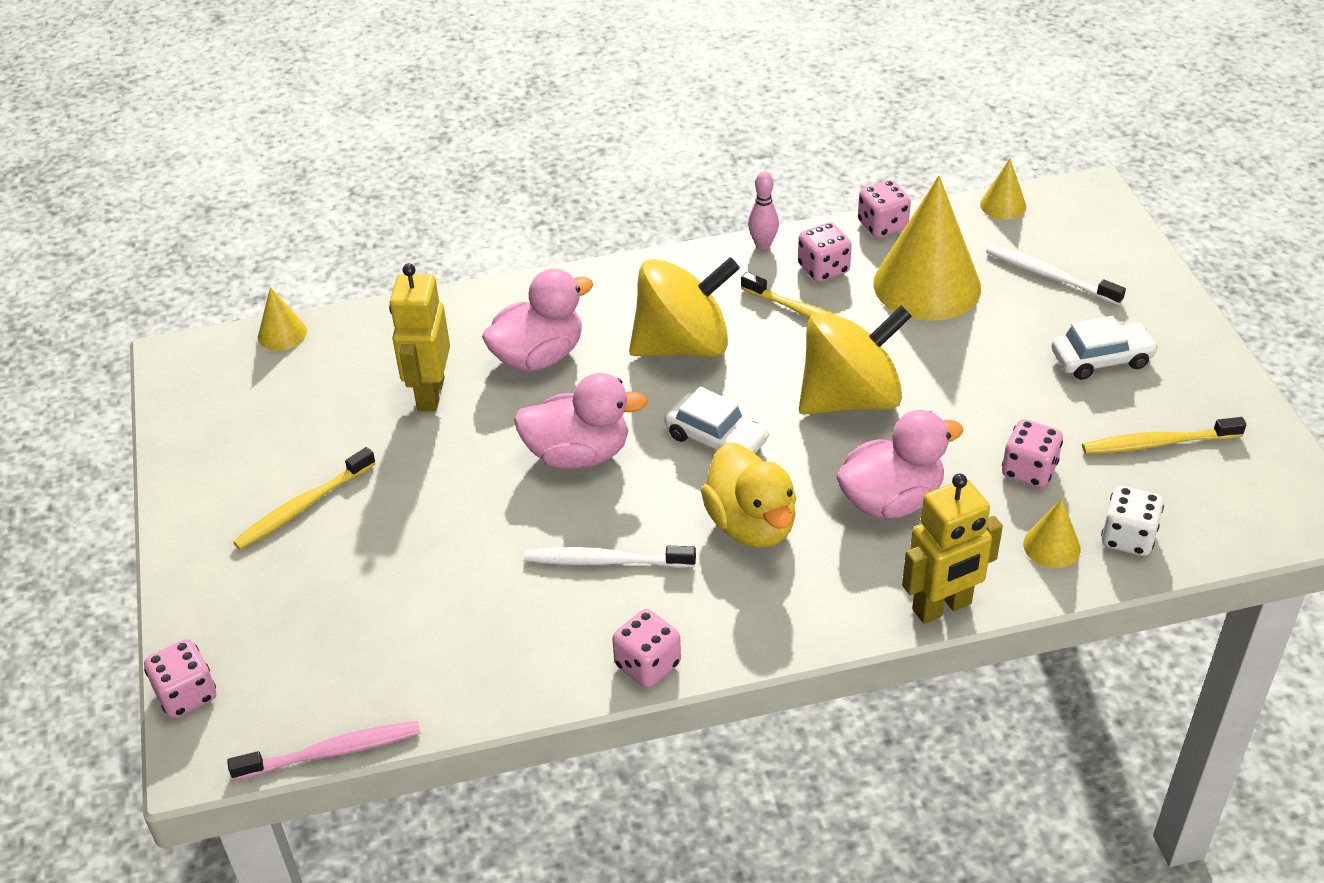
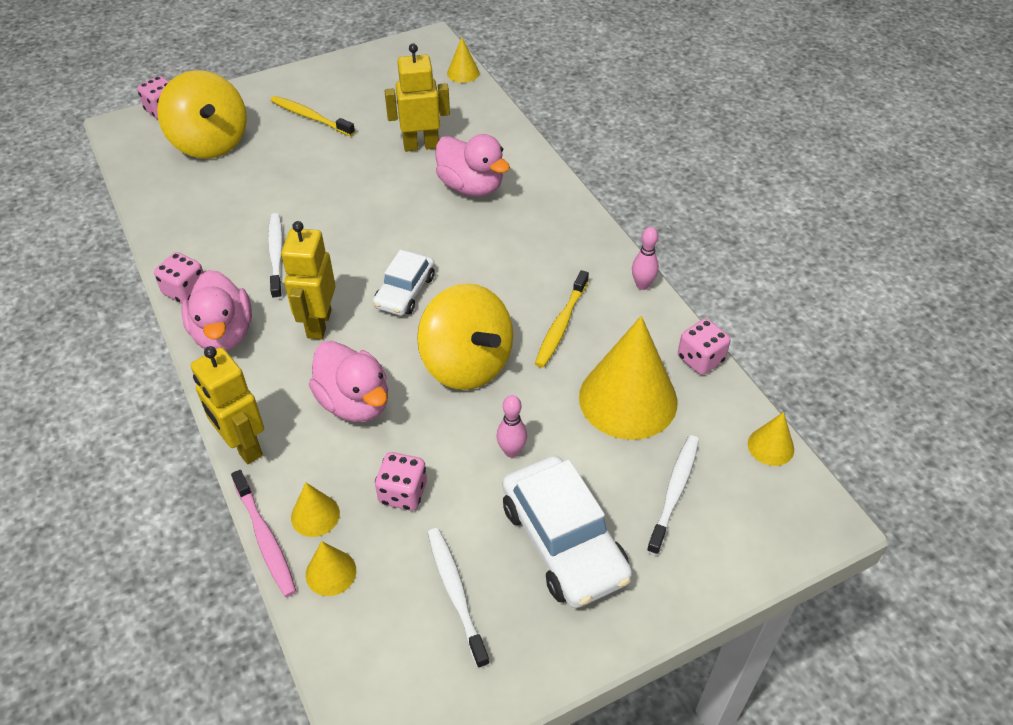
camera: 75 degrees right, 5 degrees up
pink toothbrush [227,721,420,781] -> pink toothbrush moved to [231,470,296,597]
pink duck [514,373,648,469] -> pink duck moved to [181,270,252,351]
yellow spinning top [629,257,740,357] -> yellow spinning top moved to [157,70,247,158]
yellow duck [701,443,796,548] -> yellow robot [281,221,336,339]
pink dice [798,222,852,282] -> none
white car [1051,316,1158,380] -> white car [502,456,632,608], size x1.64
yellow toothbrush [1082,417,1246,454] -> white toothbrush [427,528,490,669]
white dice [1101,486,1164,556] -> yellow cone [306,541,356,596]
none -> pink bowling pin [497,395,527,457]

